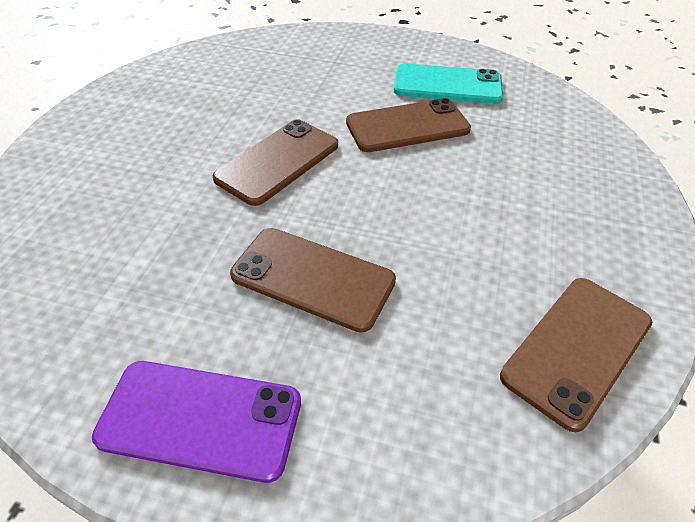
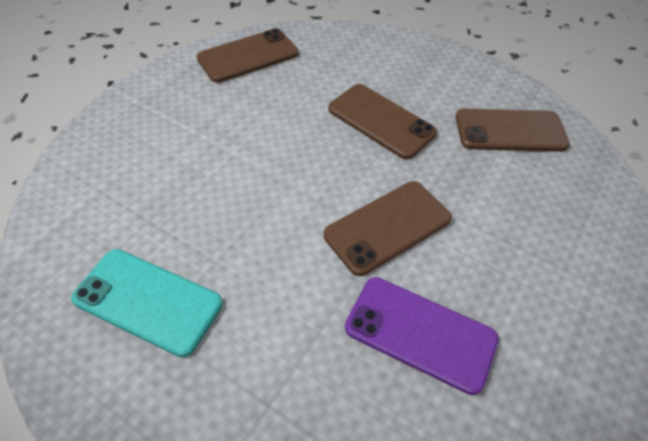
camera: 165 degrees left, 5 degrees up
purple phone [92,361,301,483] -> purple phone moved to [345,277,499,395]
brown phone [346,98,471,152] -> brown phone moved to [456,109,570,152]

